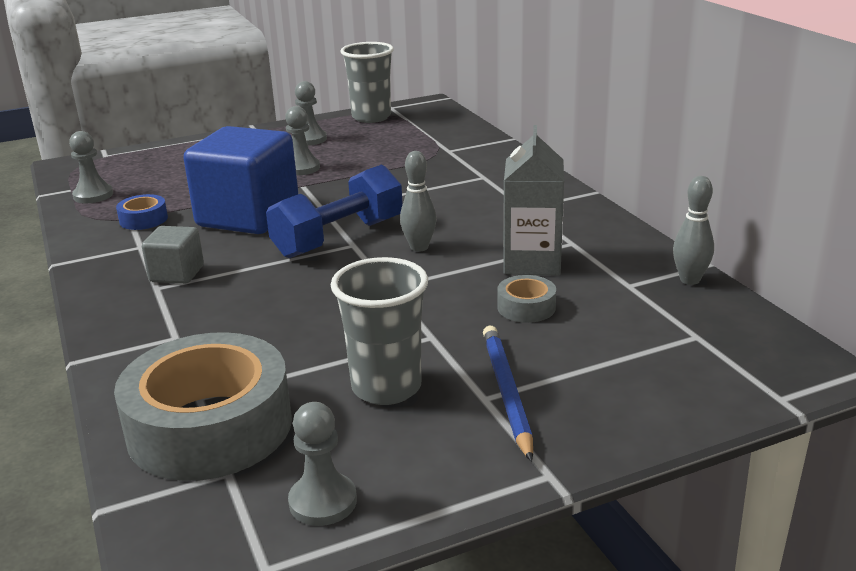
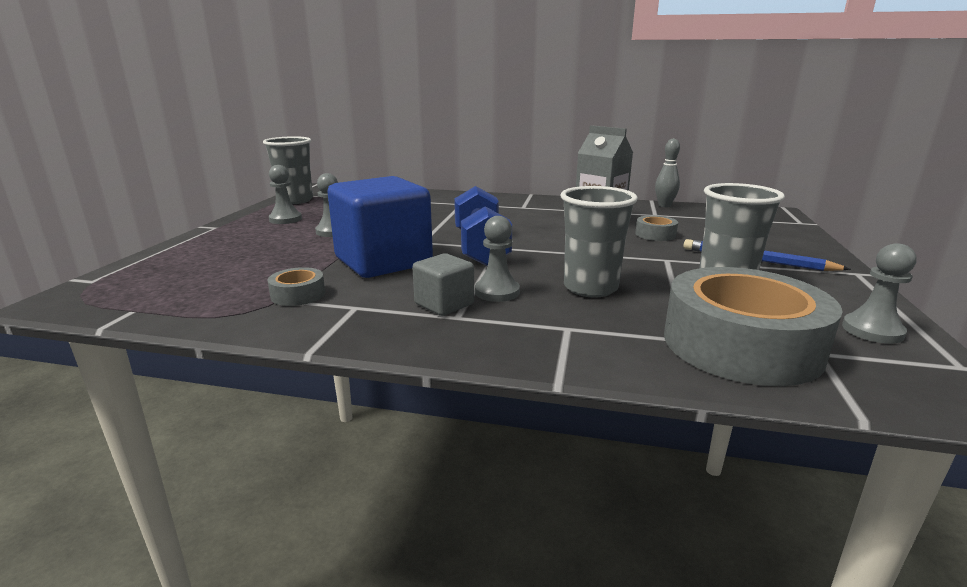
camera: 55 degrees left, 5 degrees down
grey pawn [69,131,113,203] -> grey pawn moved to [475,216,520,302]
blue tape [116,194,168,230] -> grey tape [268,267,325,306]
grey bowling pin [400,151,437,252] -> none
none -> grey cup [561,186,638,297]

